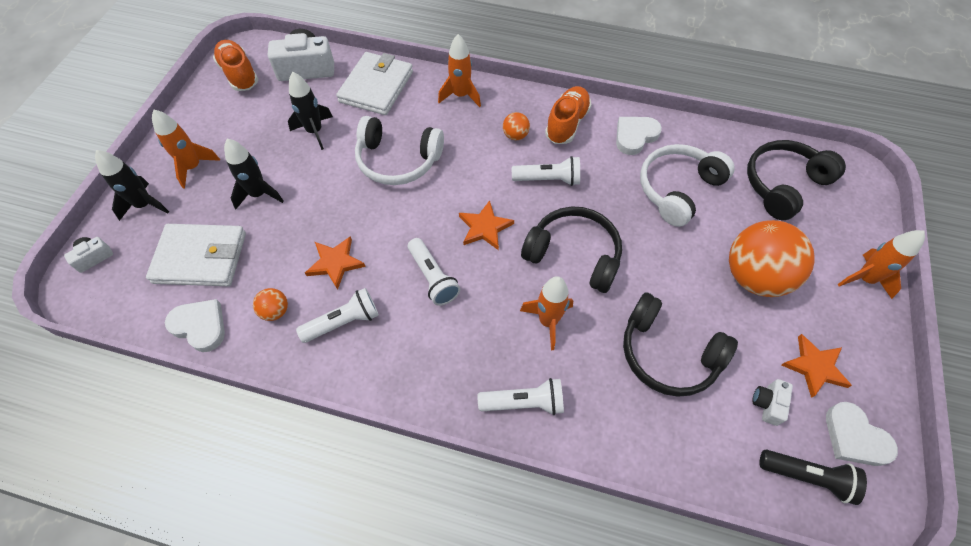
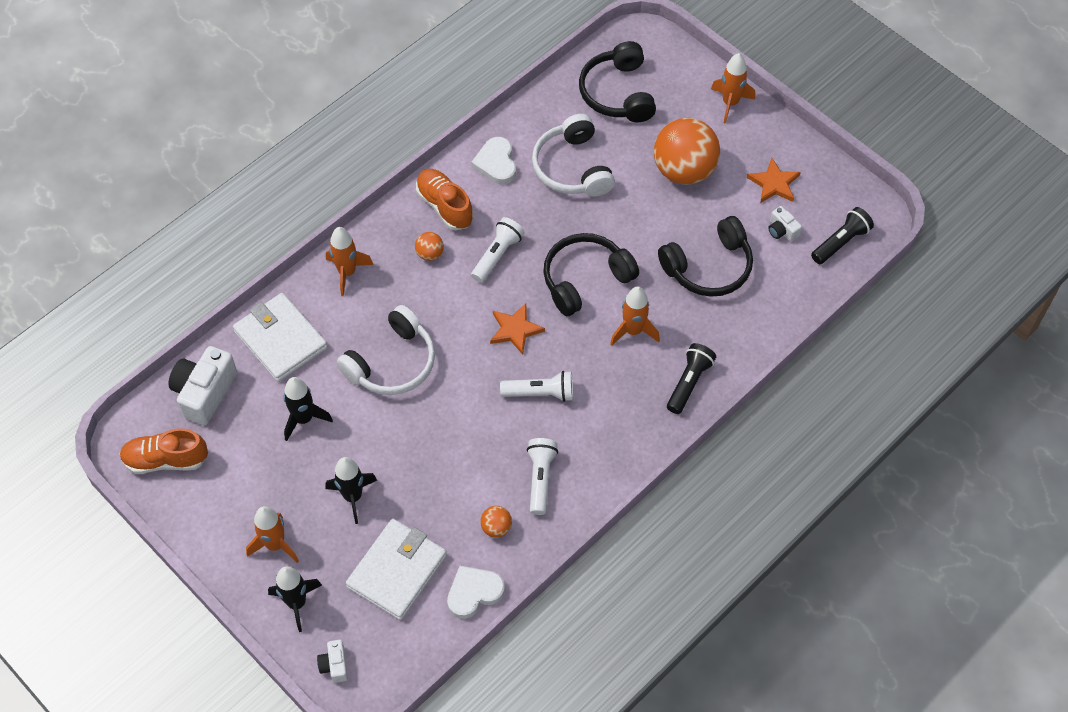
camera: 60 degrees left, 0 degrees up
orange star [305,236,366,290] -> none
white flashlight [478,378,564,415] -> black flashlight [667,343,716,414]
white heart [826,402,898,466] -> none

